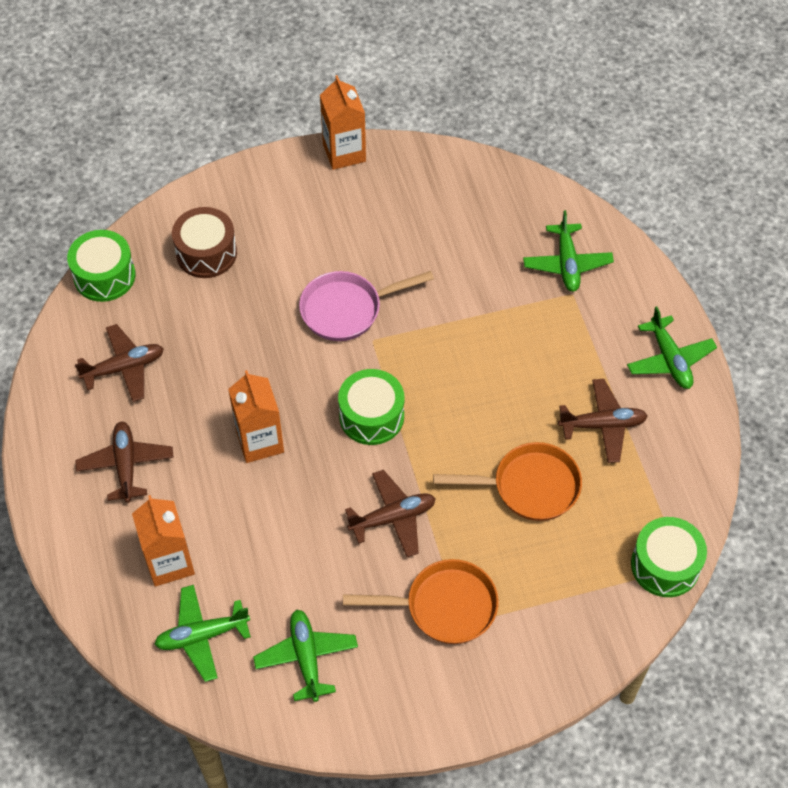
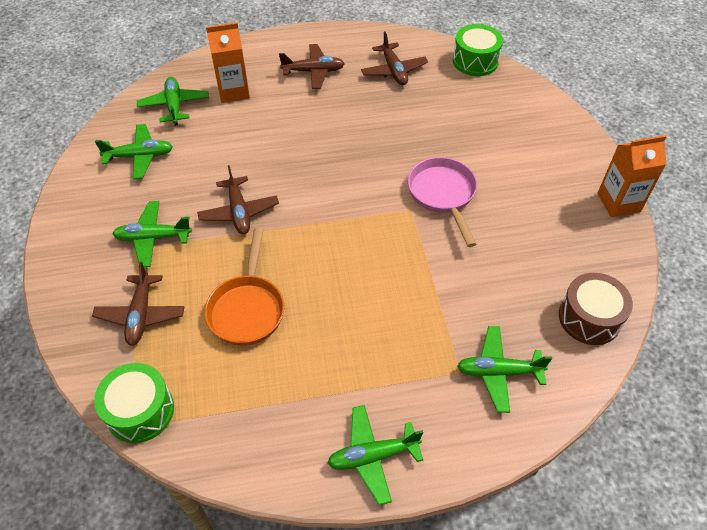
camera: 95 degrees right, 5 degrees down
brown drum [172,207,237,278] -> brown drum moved to [559,273,633,345]
orange carton [228,370,284,463] -> none
green drum [338,369,405,445] -> none
orange pan [343,559,499,644] -> green plane [113,201,192,267]
brown plane [558,379,648,463] -> brown plane moved to [92,262,184,346]

